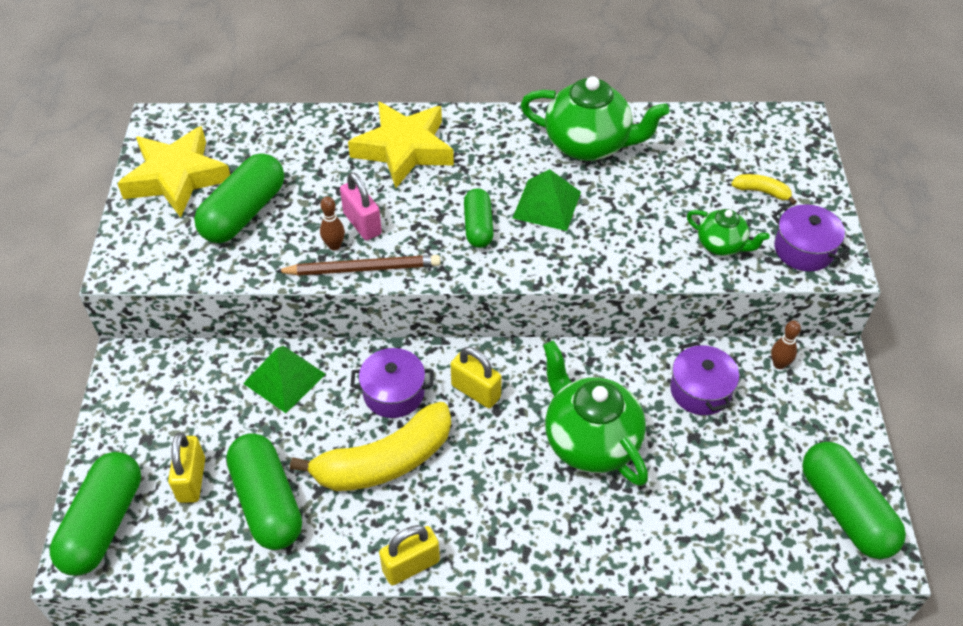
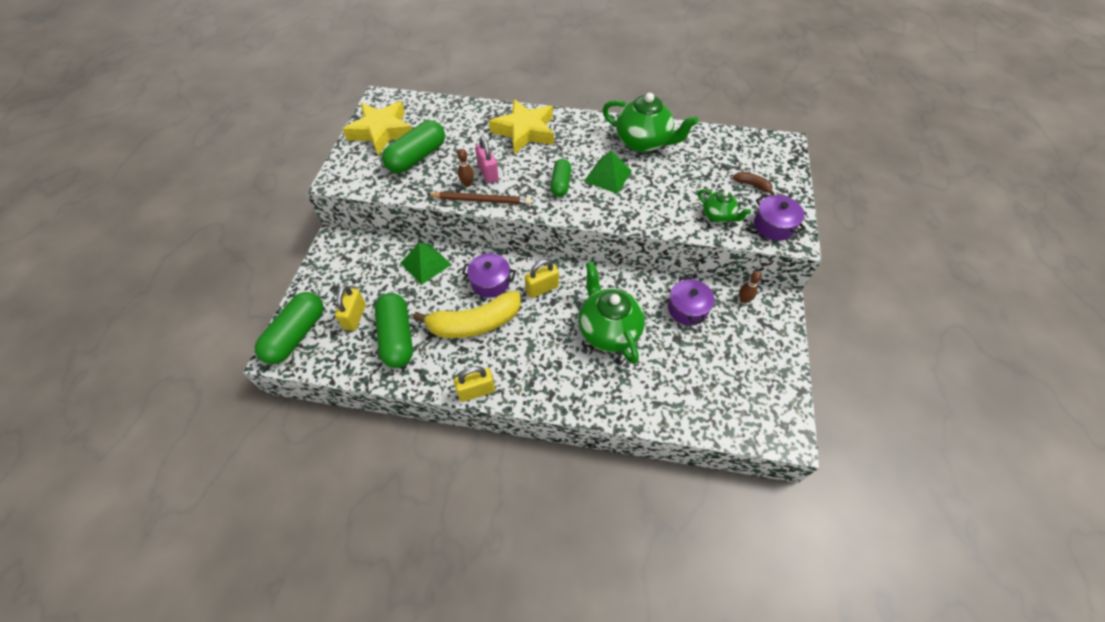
camera: 10 degrees right, 5 degrees up
yellow padlock [451,347,502,408] -> yellow padlock turned 75 degrees counterclockwise [525,259,559,298]
yellow banana [731,174,797,205] -> brown banana [733,172,775,195]
green capsule [802,442,906,559] -> none

